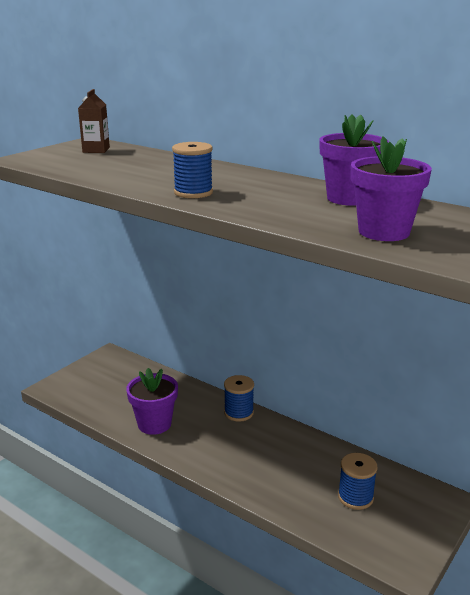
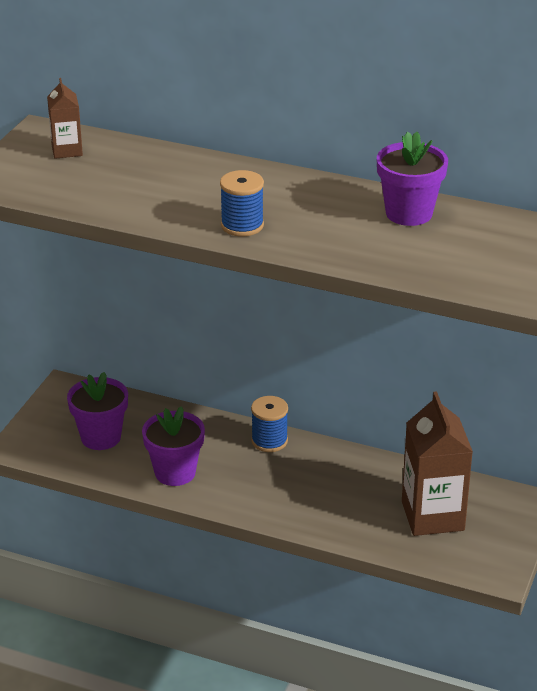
camera: 15 degrees left, 10 degrees up
blue spool [338,453,378,510] -> brown carton [402,391,473,536]
purple flower pot [351,136,432,241] -> purple flower pot moved to [67,372,128,450]

